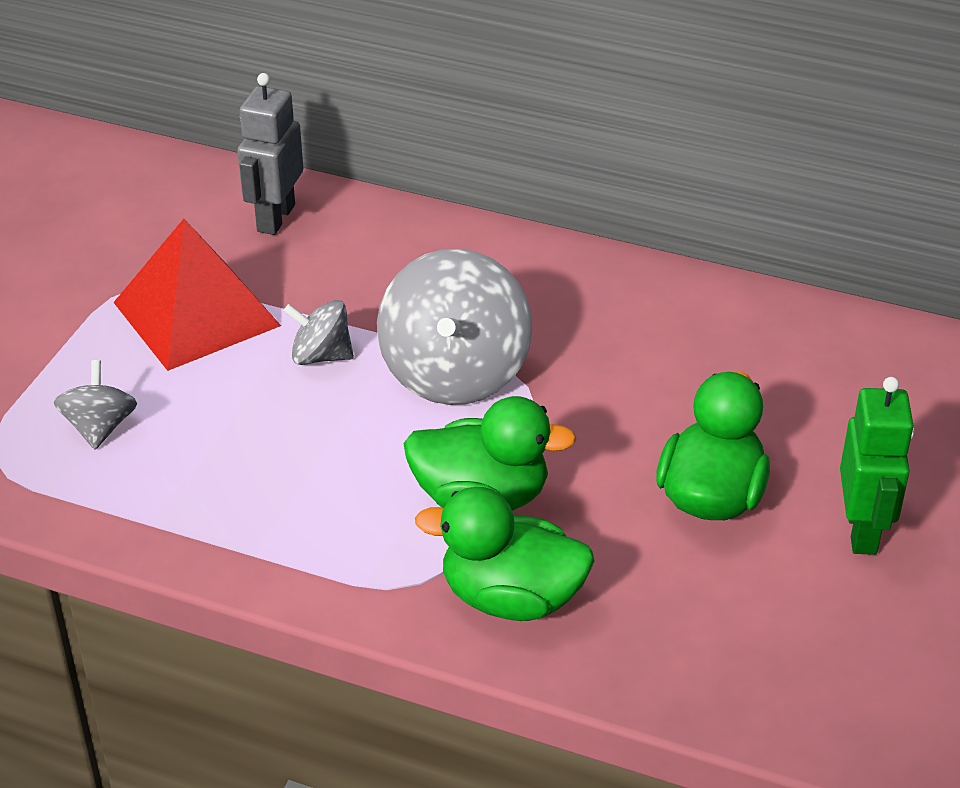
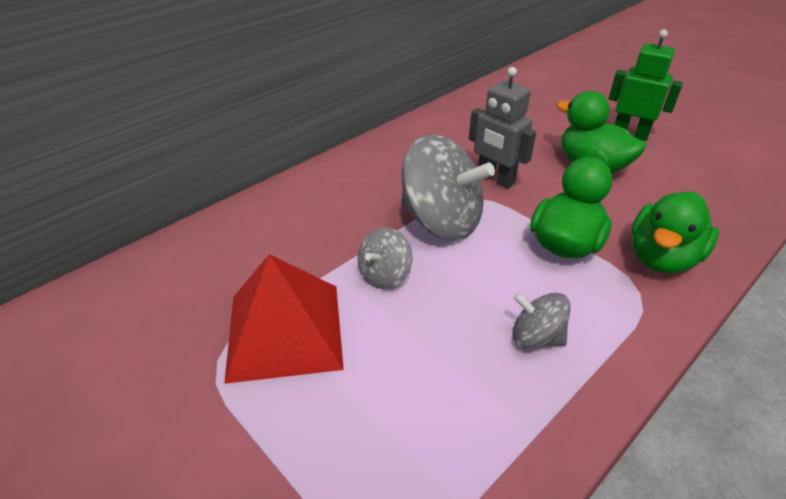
camera: 65 degrees left, 0 degrees up
grey spinning top [54,360,137,449] -> grey spinning top moved to [513,292,571,348]
grey robot [237,73,303,235] -> grey robot moved to [469,67,536,189]

